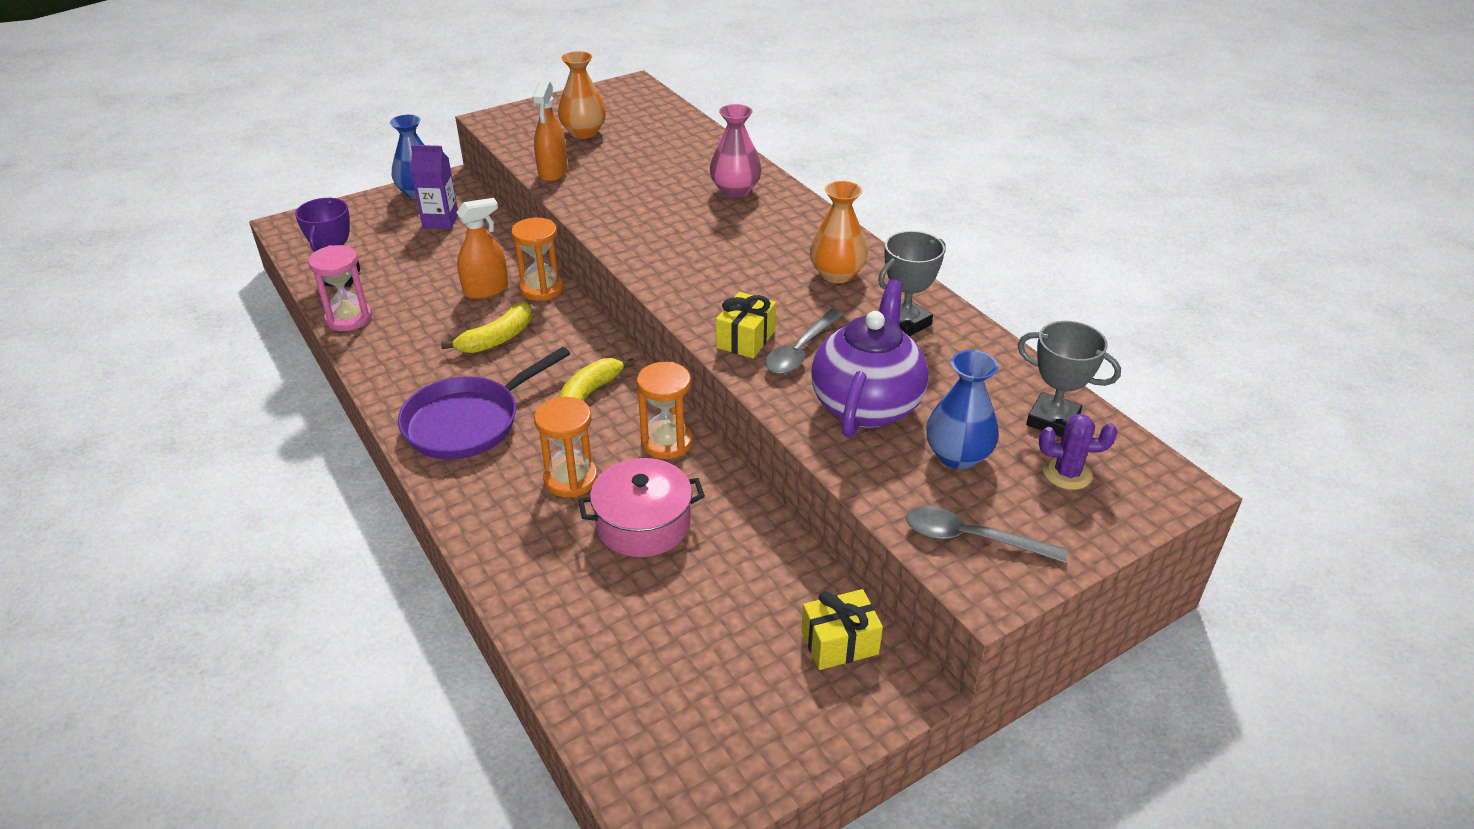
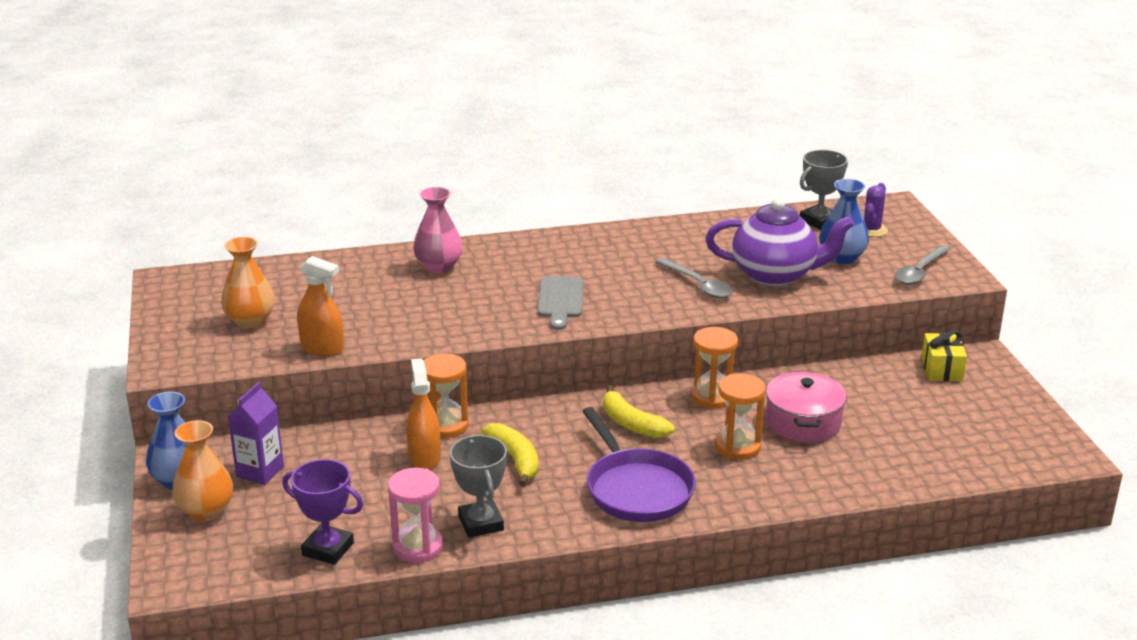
camera: 70 degrees left, 10 degrees down
yellow gift [716,292,776,358] -> none
orange vase [810,181,868,283] -> orange vase moved to [172,420,233,522]
purple teapot [811,279,929,438] -> purple teapot turned 150 degrees clockwise [705,197,854,286]
grey trophy [878,231,946,337] -> grey trophy moved to [450,435,507,538]
none -> grey cutting board [537,276,584,330]

